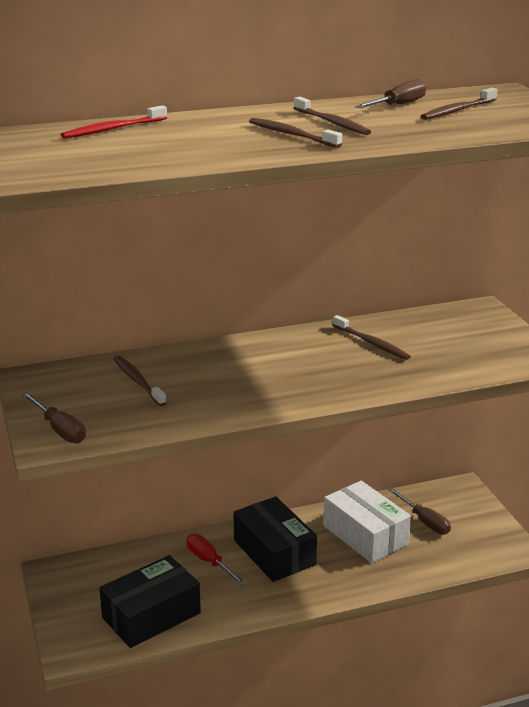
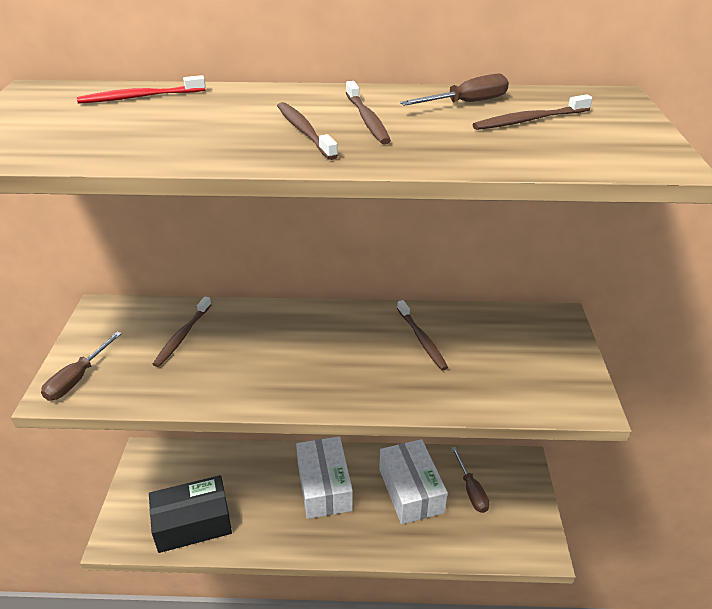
camera: 20 degrees right, 10 degrees up
brown screwdriver [22,392,86,443] -> brown screwdriver turned 45 degrees clockwise [41,332,122,401]
brown toothbrush [114,356,167,406] -> brown toothbrush turned 150 degrees counterclockwise [153,297,211,367]
red screwdriver [186,534,246,586] -> none
black box [234,496,317,582] -> white box [296,437,353,519]

